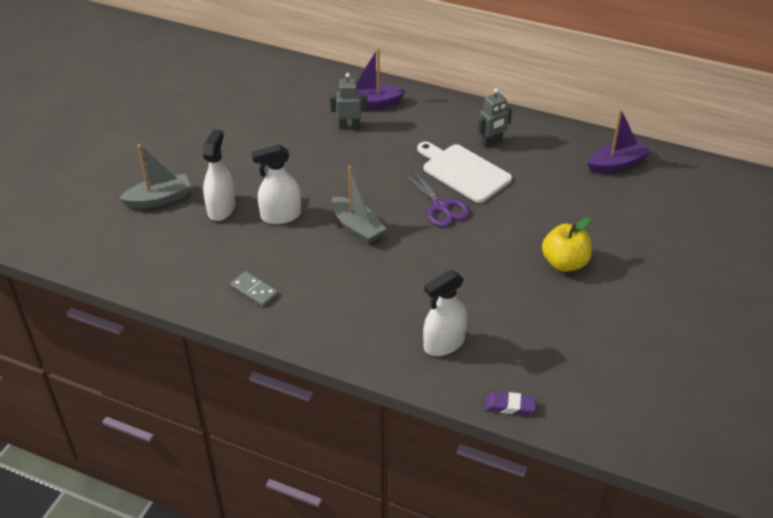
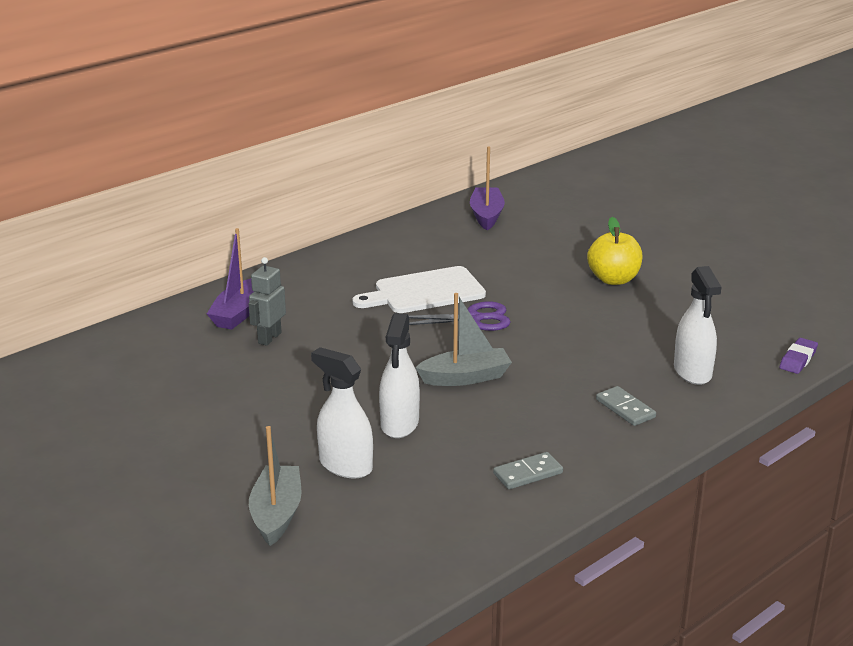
camera: 65 degrees left, 15 degrees down
grey robot [477,88,512,148] -> none
none -> grey domino [596,386,656,426]

